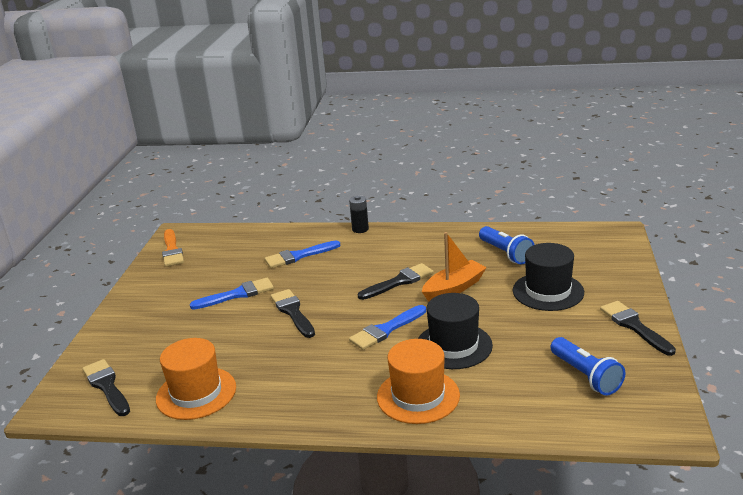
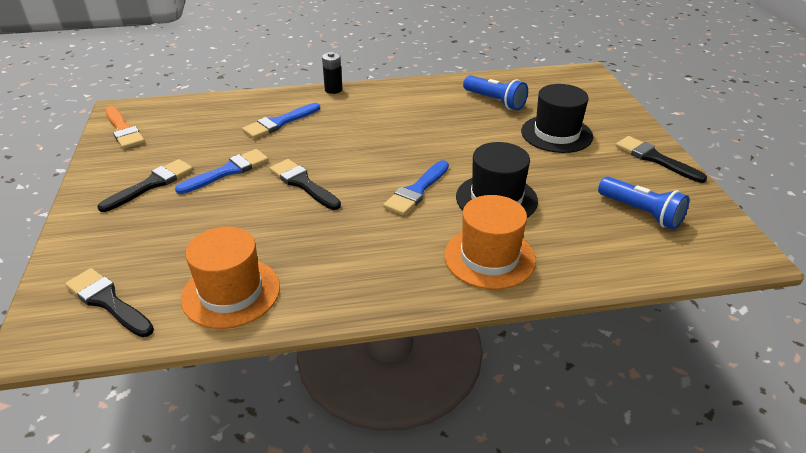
camera: 20 degrees left, 10 degrees up
black brush [358,263,434,300] -> black brush moved to [97,159,193,212]
orange boat [422,232,487,302] -> none

